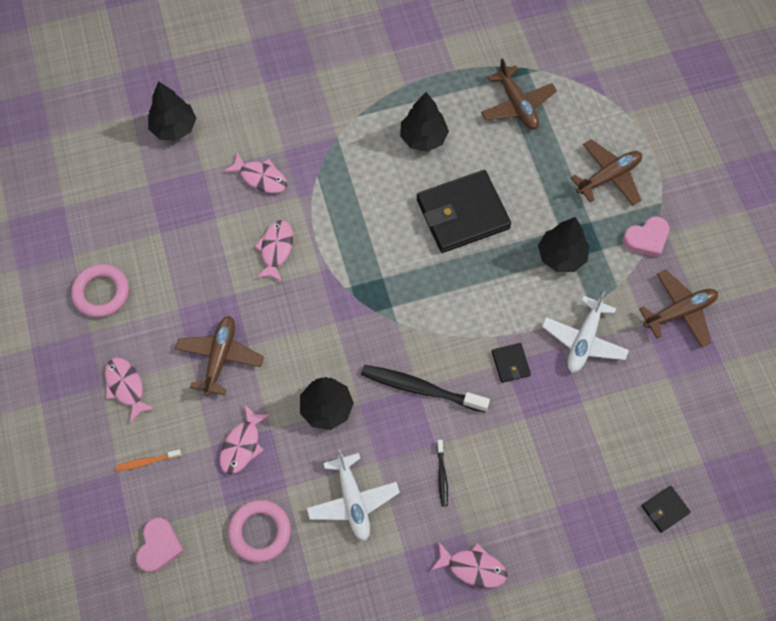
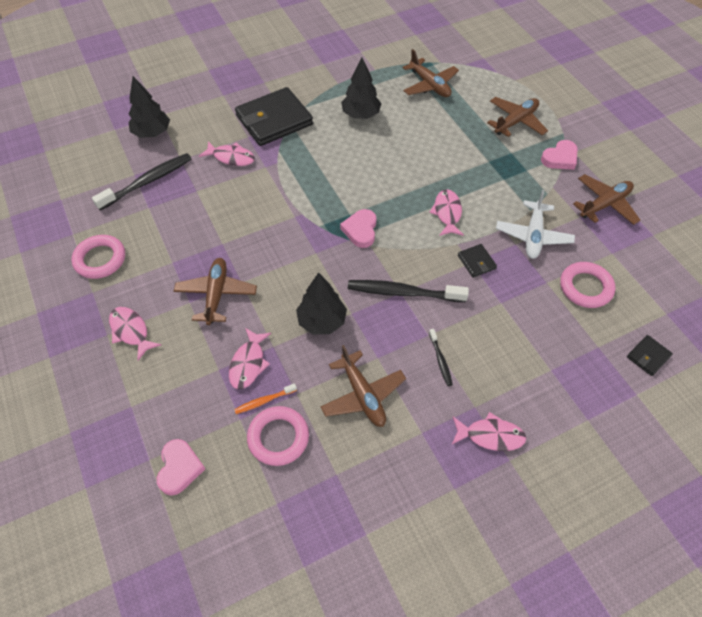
camera: 10 degrees left, 10 degrees down
orange toothbrush [115,450,181,471] -> orange toothbrush moved to [234,383,297,414]
pink fish [254,220,293,282] -> pink fish moved to [429,189,464,236]
white plane [306,449,400,541] -> brown plane [320,345,406,427]
black wallet [417,170,511,253] -> black wallet moved to [235,87,313,146]
black tree [538,217,589,272] -> none
none -> black toothbrush [92,153,191,210]
none -> pink heart [340,209,376,248]
none -> pink ring [560,262,615,308]

